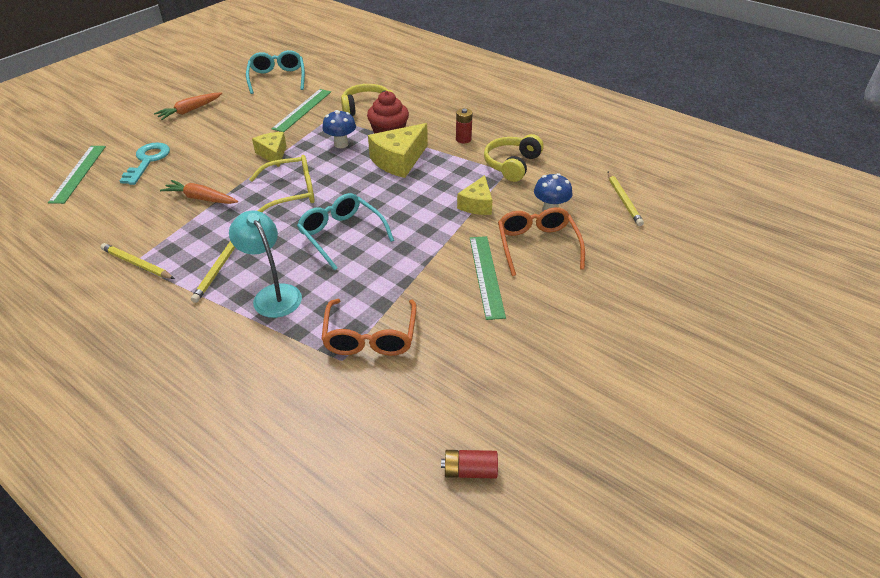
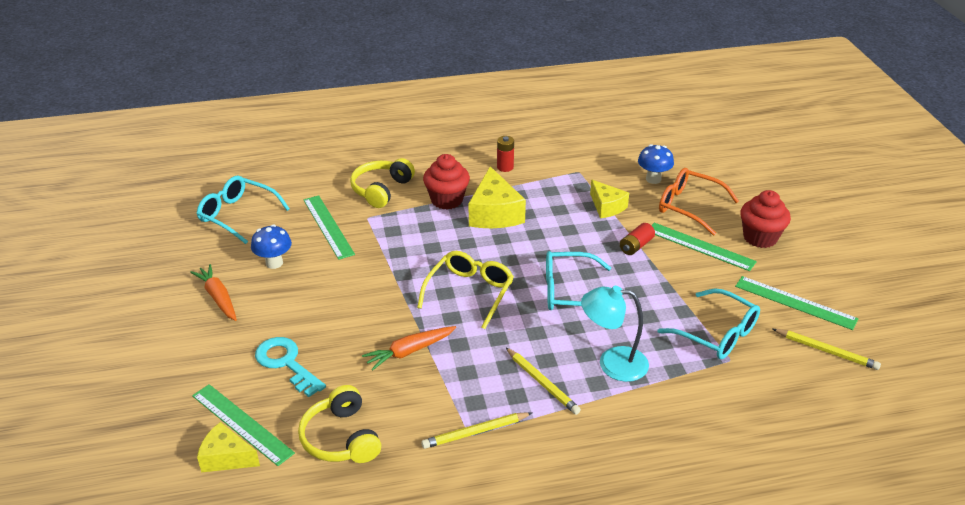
camera: 50 degrees left, 5 degrees down
orange carrot [154,93,222,120] -> orange carrot turned 150 degrees clockwise [190,264,237,321]
yellow cheese [252,132,286,167] -> yellow cheese moved to [197,422,260,473]
blue mushroom [322,110,356,148] -> blue mushroom moved to [251,224,292,269]
orange glasses [322,299,417,356] -> turquoise glasses [658,288,760,359]
red battery [441,450,498,478] -> red battery moved to [620,223,655,255]
yellow headphones [484,134,544,182] -> yellow headphones moved to [298,385,381,463]
yellow pencil [608,172,644,226] -> yellow pencil moved to [773,329,881,370]
none -> green ruler [735,276,858,330]
none -> red cupcake [740,190,791,248]

